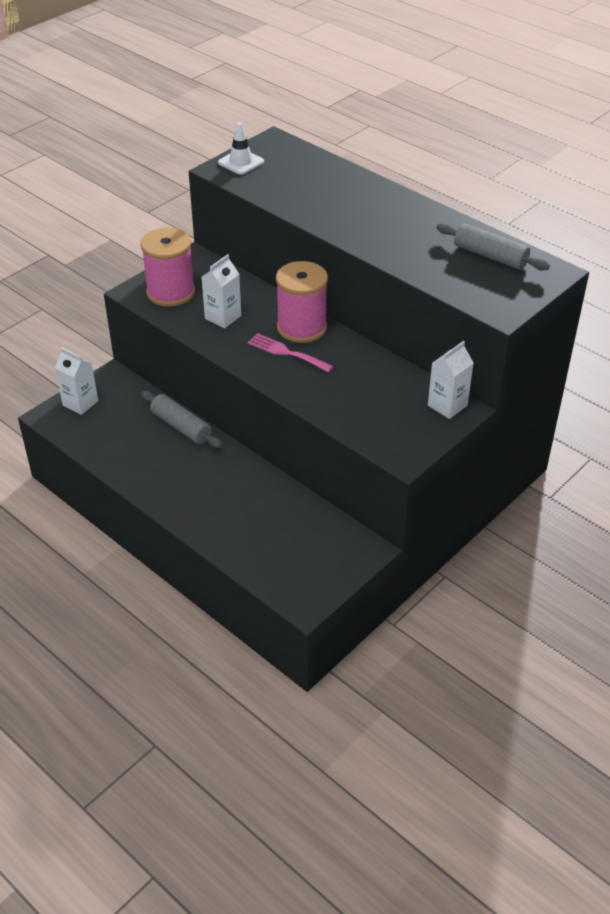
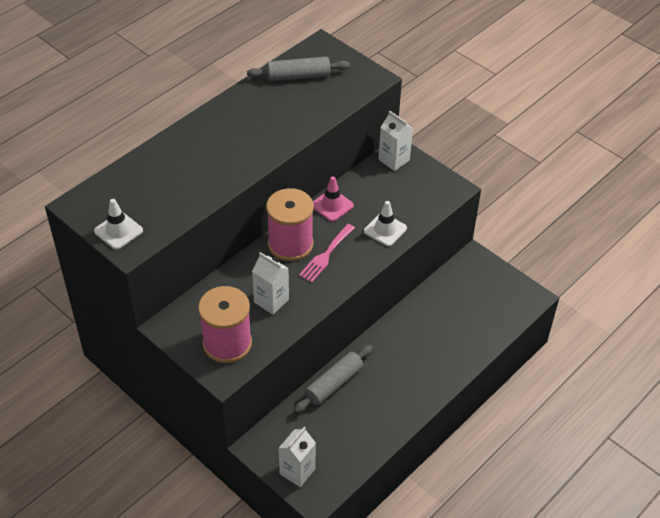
camera: 90 degrees left, 5 degrees up
grey rolling pin [436,223,550,271] -> grey rolling pin turned 45 degrees clockwise [247,57,350,81]
none -> pink traffic cone [313,176,354,222]
none -> white traffic cone [364,201,407,246]

